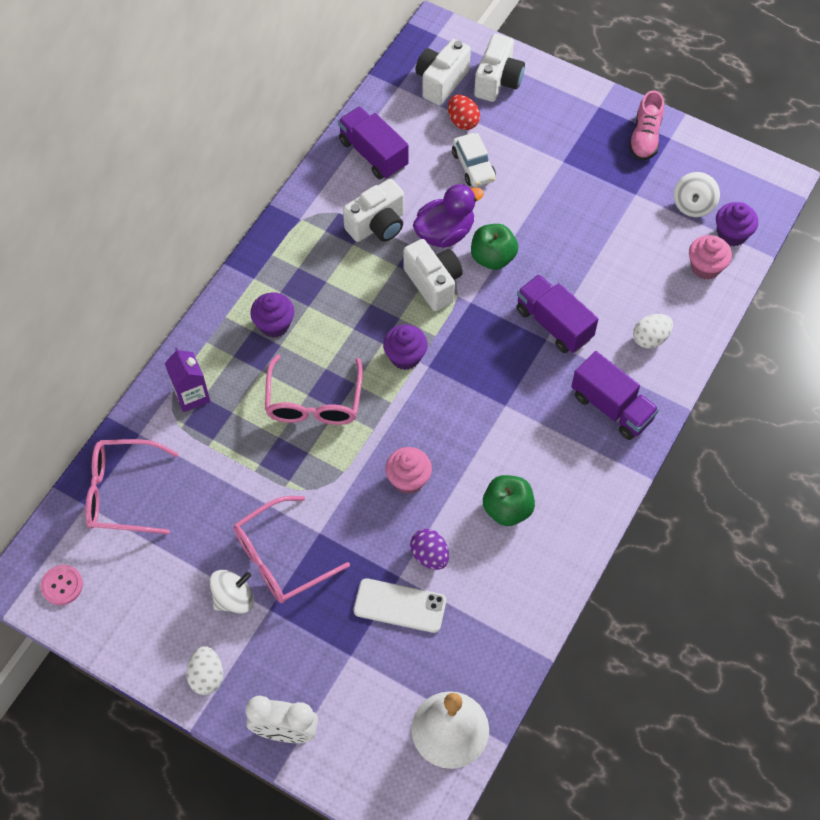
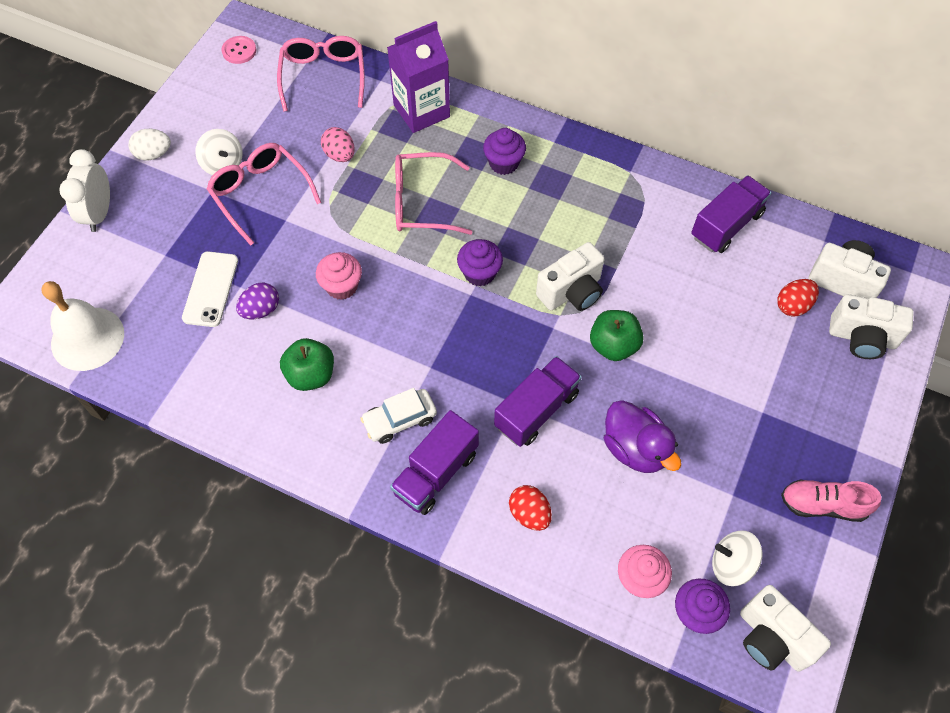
camera: 85 degrees right, 0 degrees up
purple carton [165,347,210,412] -> purple carton [387,21,450,133], size x1.58
white camera [343,179,404,242] -> white camera moved to [740,585,831,672]
purple duck [413,184,484,248] -> purple duck moved to [604,400,681,473]
white car [452,133,496,187] -> white car moved to [360,388,437,444]
white egg [633,314,673,349] -> red egg [509,485,552,531]
none -> pink egg [321,127,355,162]

